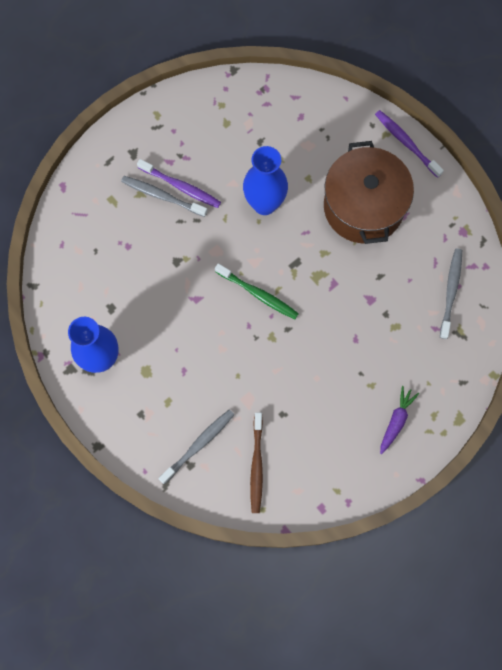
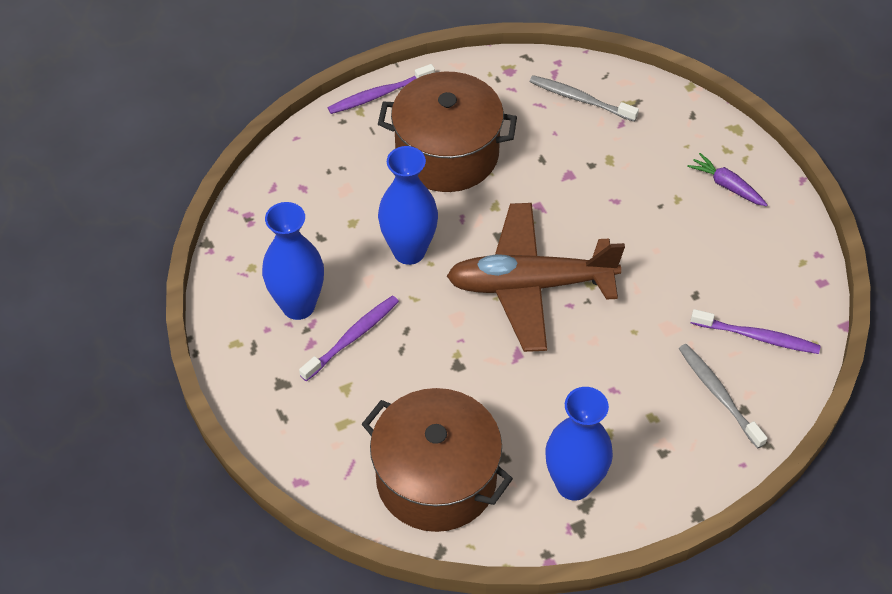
camera: 75 degrees left, 20 degrees down
grey toothbrush [121,176,207,217] -> none
green toothbrush [215,263,299,320] -> brown plane [447,203,625,352]
brown toothbrush [250,412,263,513] -> purple toothbrush [691,309,821,354]
none -> blue vase [262,202,324,320]
none -> brown pot [361,388,513,532]

